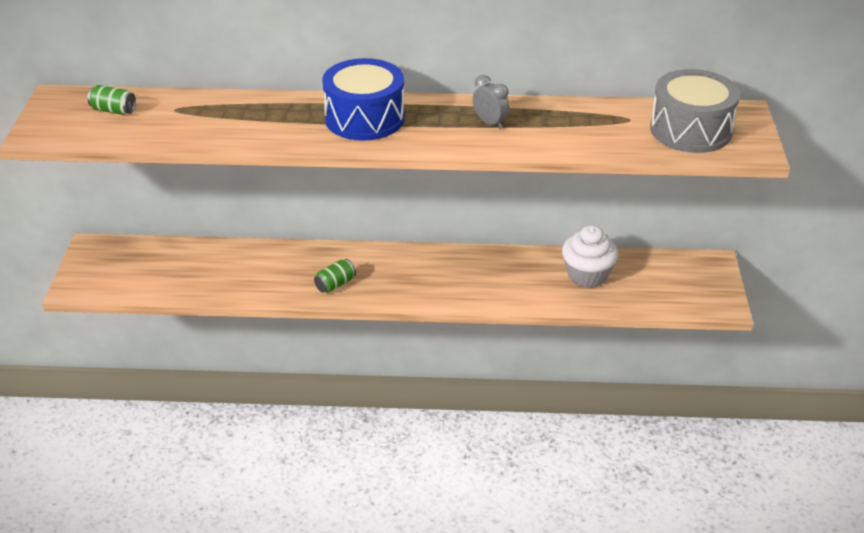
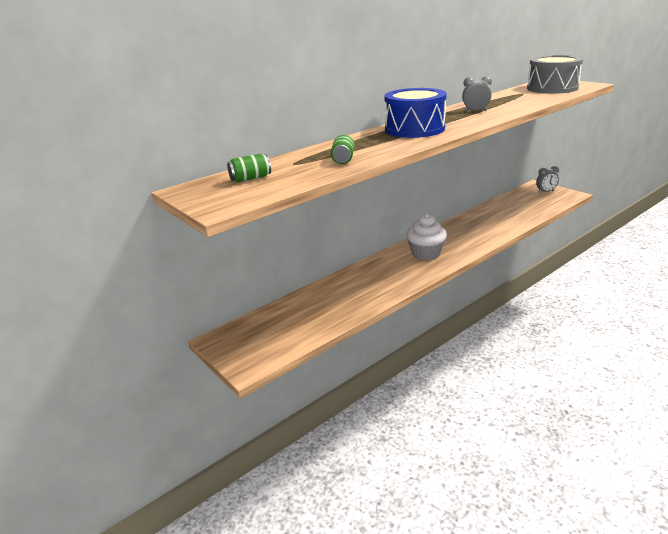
camera: 40 degrees left, 10 degrees down
green can [314,259,356,293] -> green can moved to [331,135,355,164]
white cupcake [562,225,618,288] -> white cupcake moved to [406,214,447,260]
none -> grey clock [536,166,559,193]

